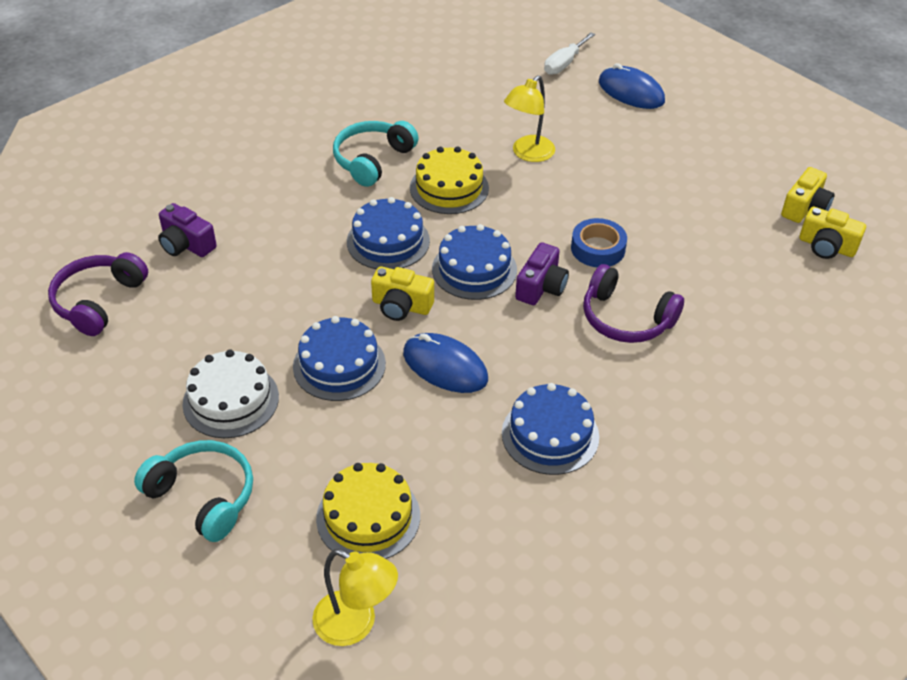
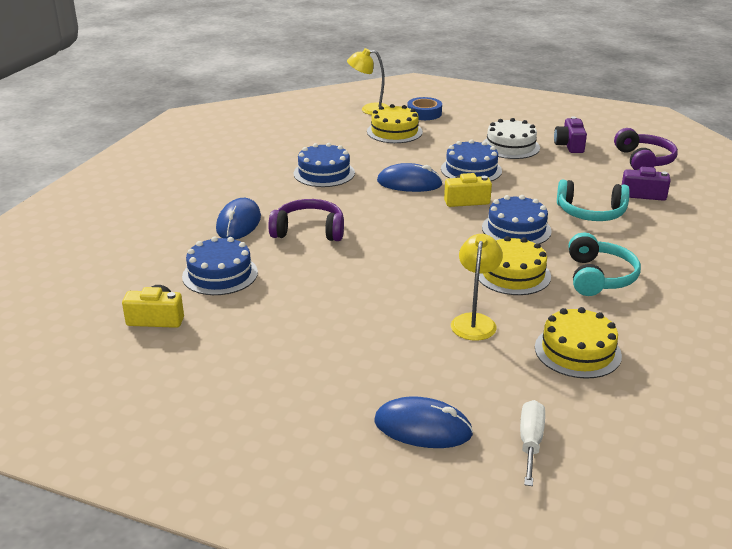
camera: 155 degrees right, 15 degrees down
turquoise headphones [134,440,253,542] -> turquoise headphones moved to [557,180,630,221]
blue cake [432,224,517,300] -> blue cake moved to [182,236,258,295]
purple camera [515,242,569,305] -> purple camera moved to [554,116,587,153]
blue tape [571,218,627,267] -> blue tape moved to [407,97,442,120]
yellow camera [781,167,835,223] -> none
none -> blue mouse [216,198,261,240]
none -> yellow cake [535,307,622,379]

